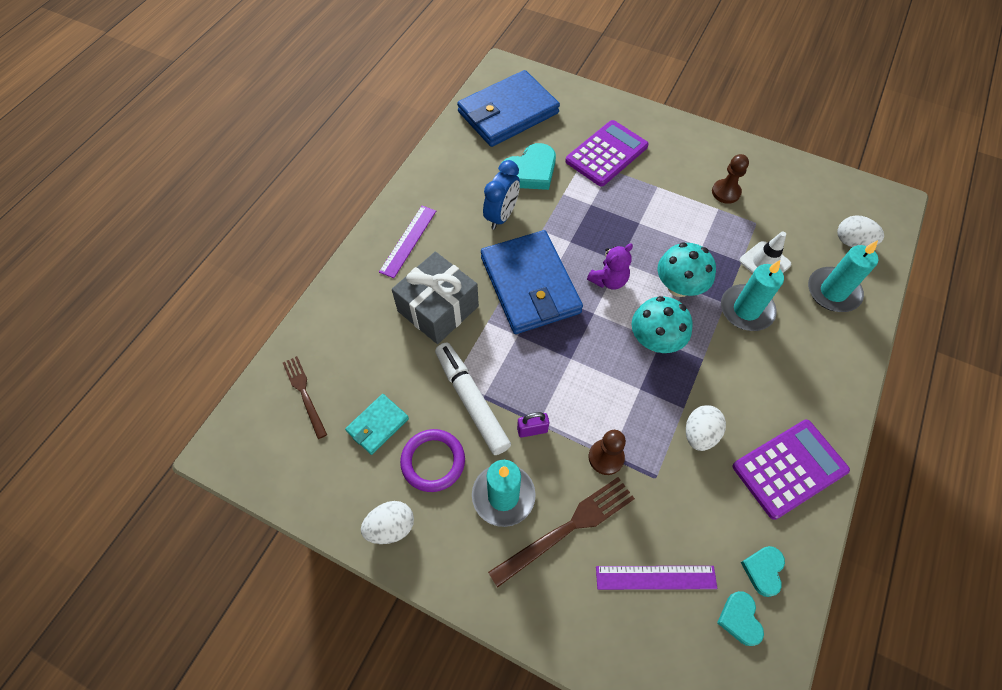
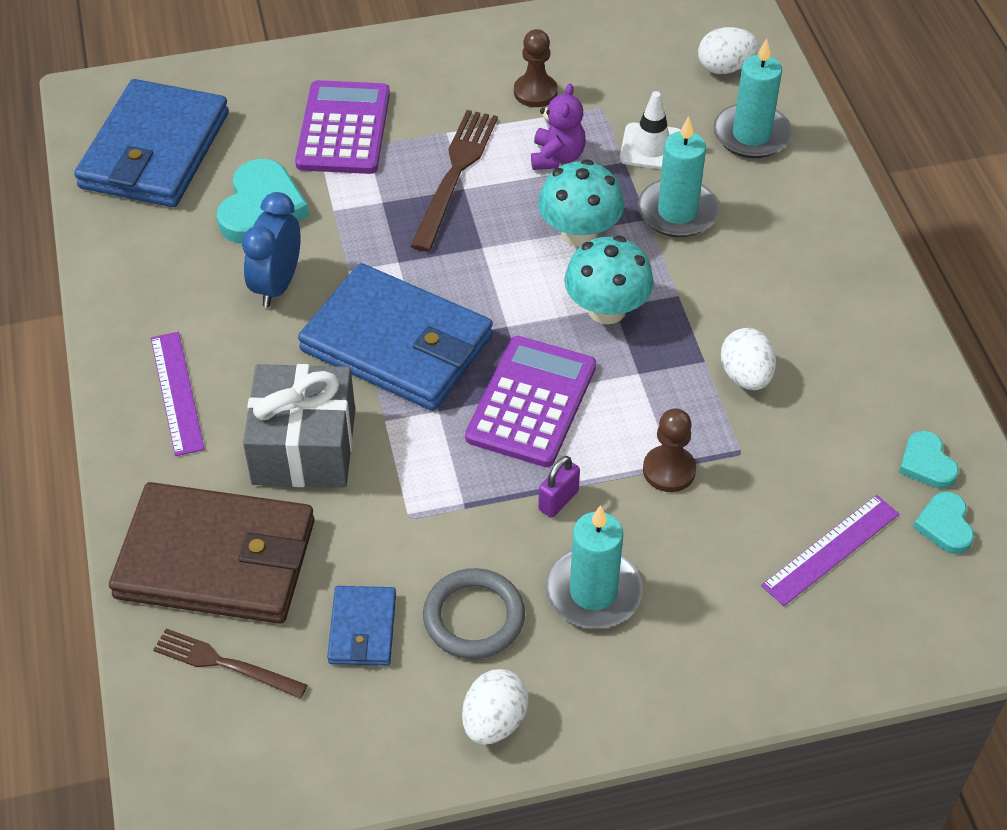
camera: 40 degrees left, 10 degrees down
turquoise wallet [345,394,409,455] -> blue wallet [327,586,396,666]
purple ring [400,429,465,492] -> grey ring [423,568,525,659]
white marker [435,342,511,455] -> none
blue clock [483,160,520,230] -> blue clock turned 150 degrees counterclockwise [242,192,300,307]
brown fork [488,477,635,588] -> brown fork moved to [411,110,498,252]
purple teddy bear [587,243,633,290] -> purple teddy bear moved to [531,83,586,170]
turquoise heart [717,591,764,646] -> turquoise heart turned 45 degrees clockwise [913,492,974,554]
purple calculator [733,420,850,520] -> purple calculator moved to [465,336,596,467]
none -> brown wallet [109,482,315,624]

